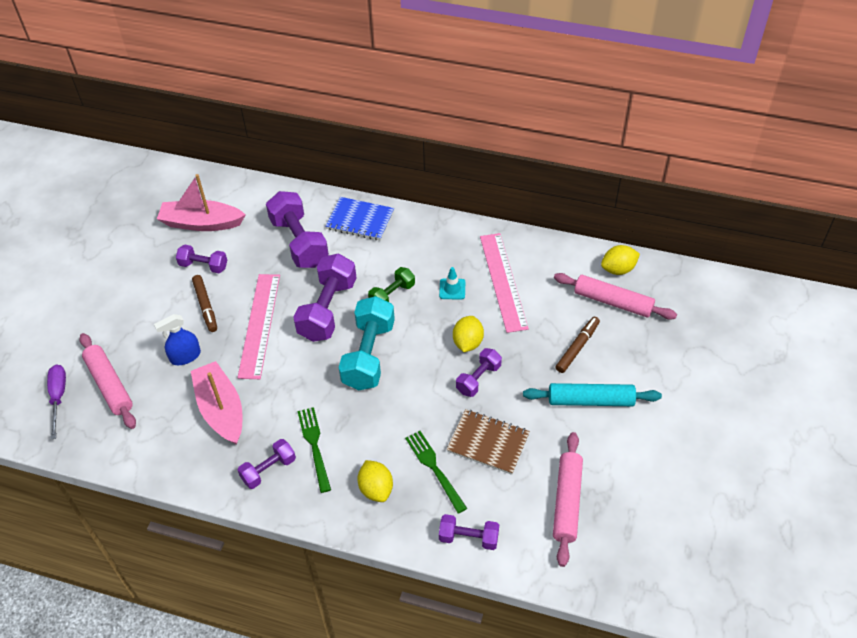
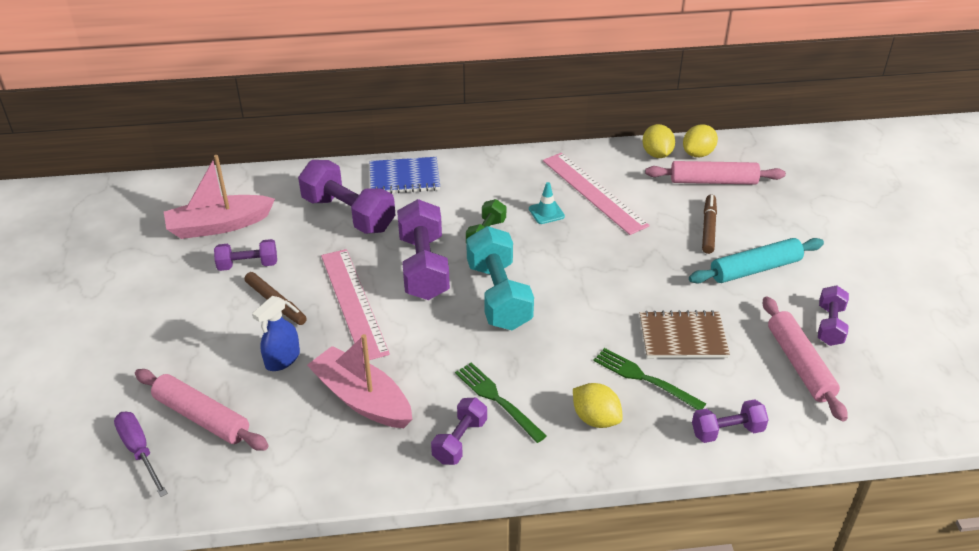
camera: 25 degrees left, 10 degrees down
yellow lemon [453,316,484,352] -> yellow lemon moved to [642,124,675,158]
purple dumbbell [456,348,502,397] -> purple dumbbell moved to [818,285,849,346]

